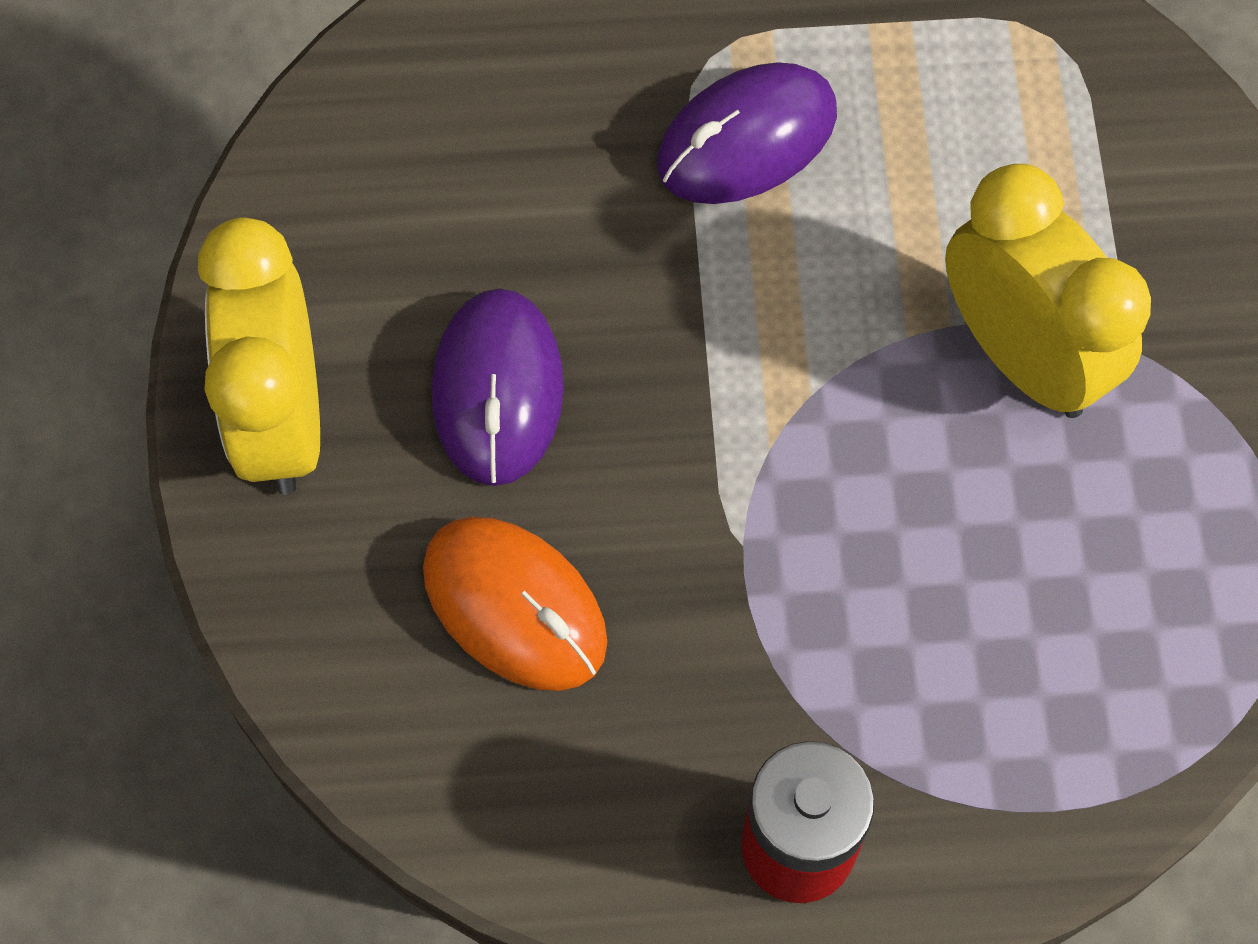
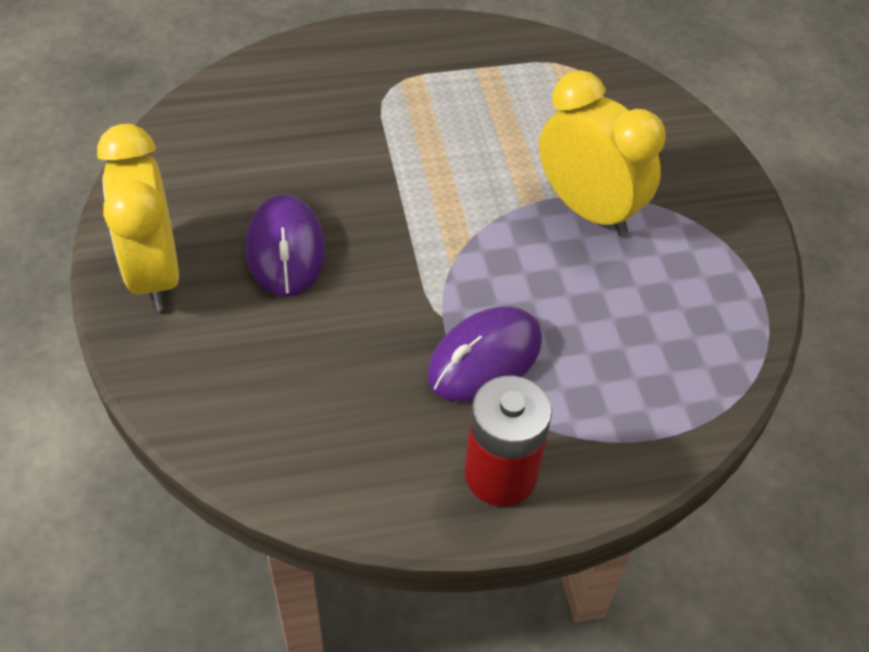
camera: 10 degrees left, 15 degrees down
orange mouse [423,517,607,691] -> none
purple mouse [657,62,837,204] -> purple mouse moved to [427,306,542,401]

